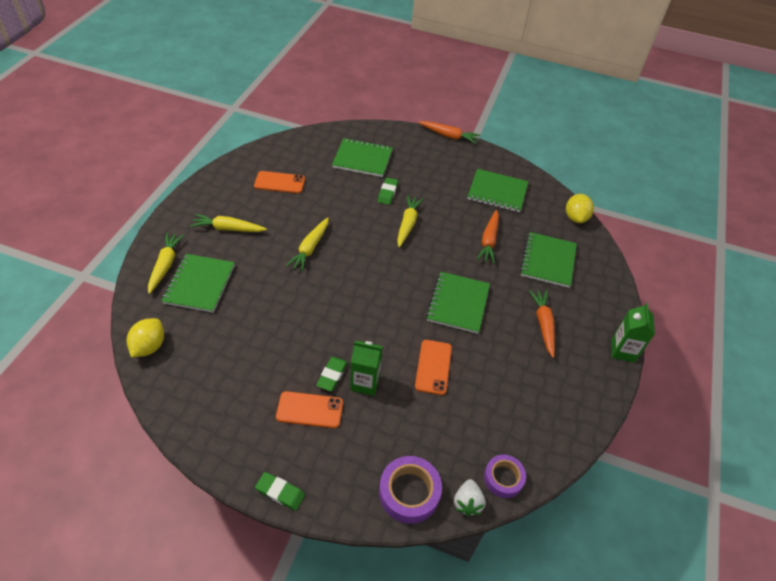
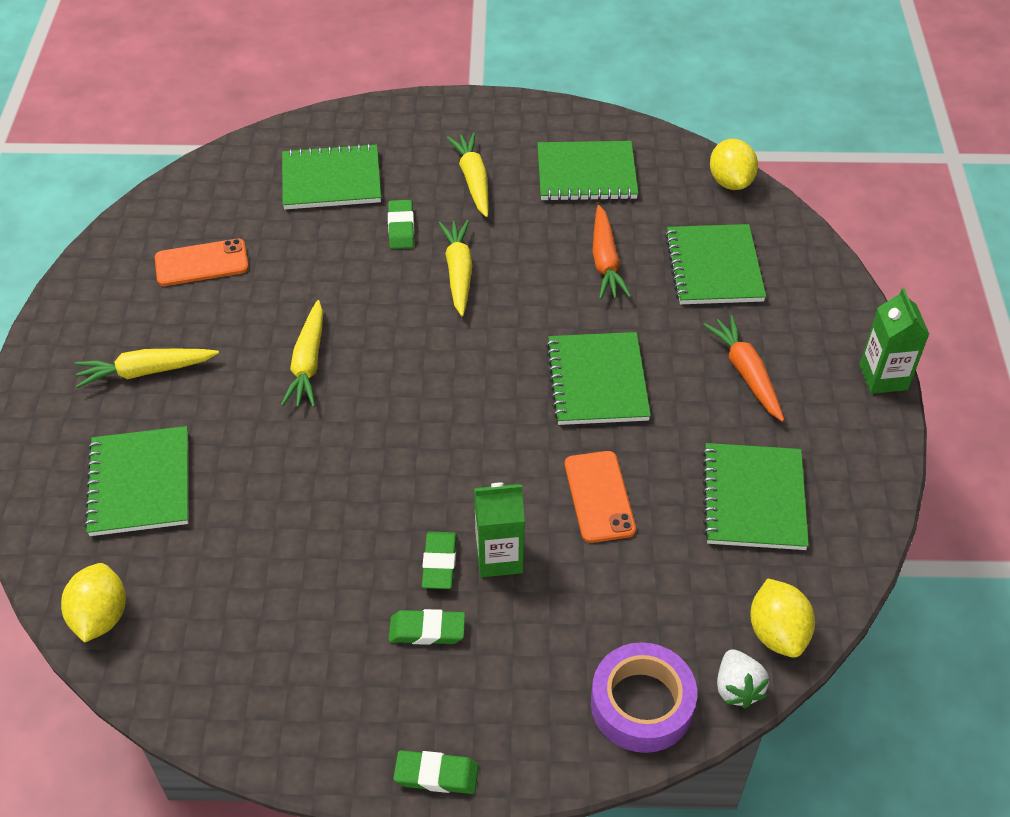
camera: 15 degrees left, 0 degrees up
yellow carrot [148,233,184,294] -> yellow carrot moved to [447,132,489,217]
orange phone [276,391,343,428] -> green eraser [388,609,465,645]
orange carrot [418,121,481,144] -> none
purple tape [484,455,526,498] -> yellow lemon [750,579,815,658]
none -> green notebook [702,443,809,550]

